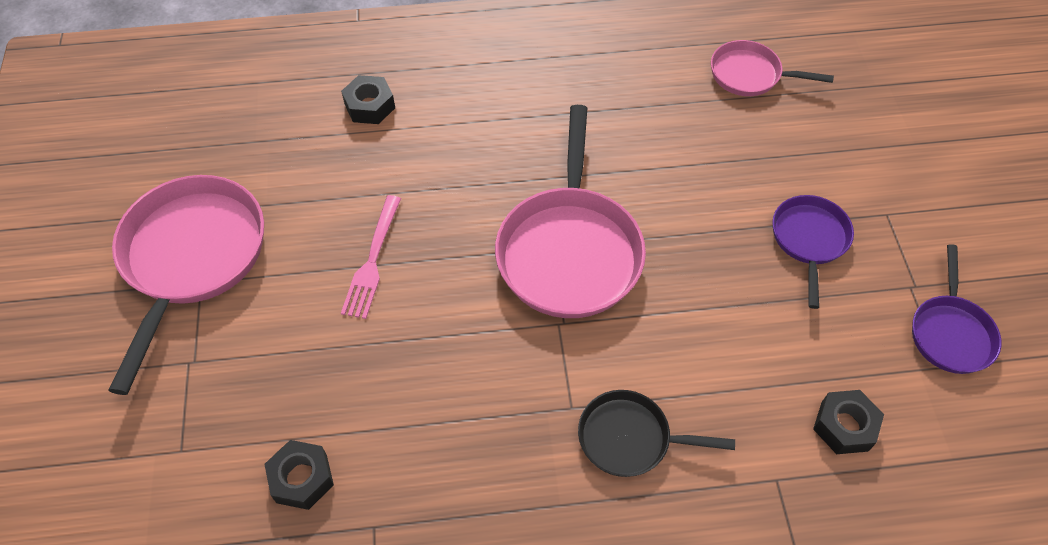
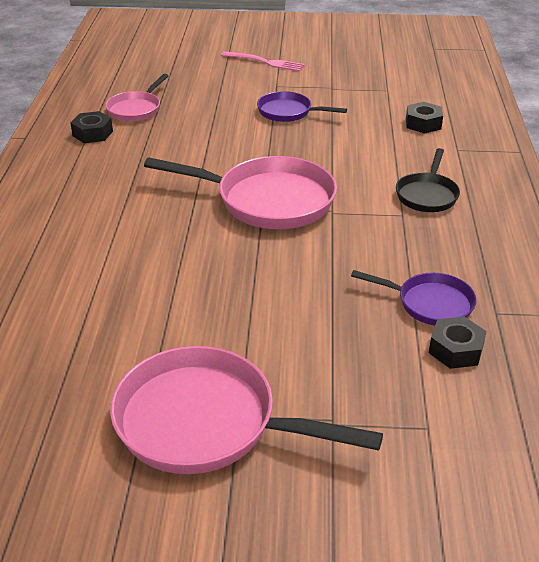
camera: 80 degrees left, 20 degrees down
black nut [341,75,395,124] -> black nut moved to [70,111,113,143]
pink fork [341,195,401,319] -> pink fork moved to [221,51,305,71]
purple pan [912,244,1001,374] -> purple pan moved to [351,270,477,325]

